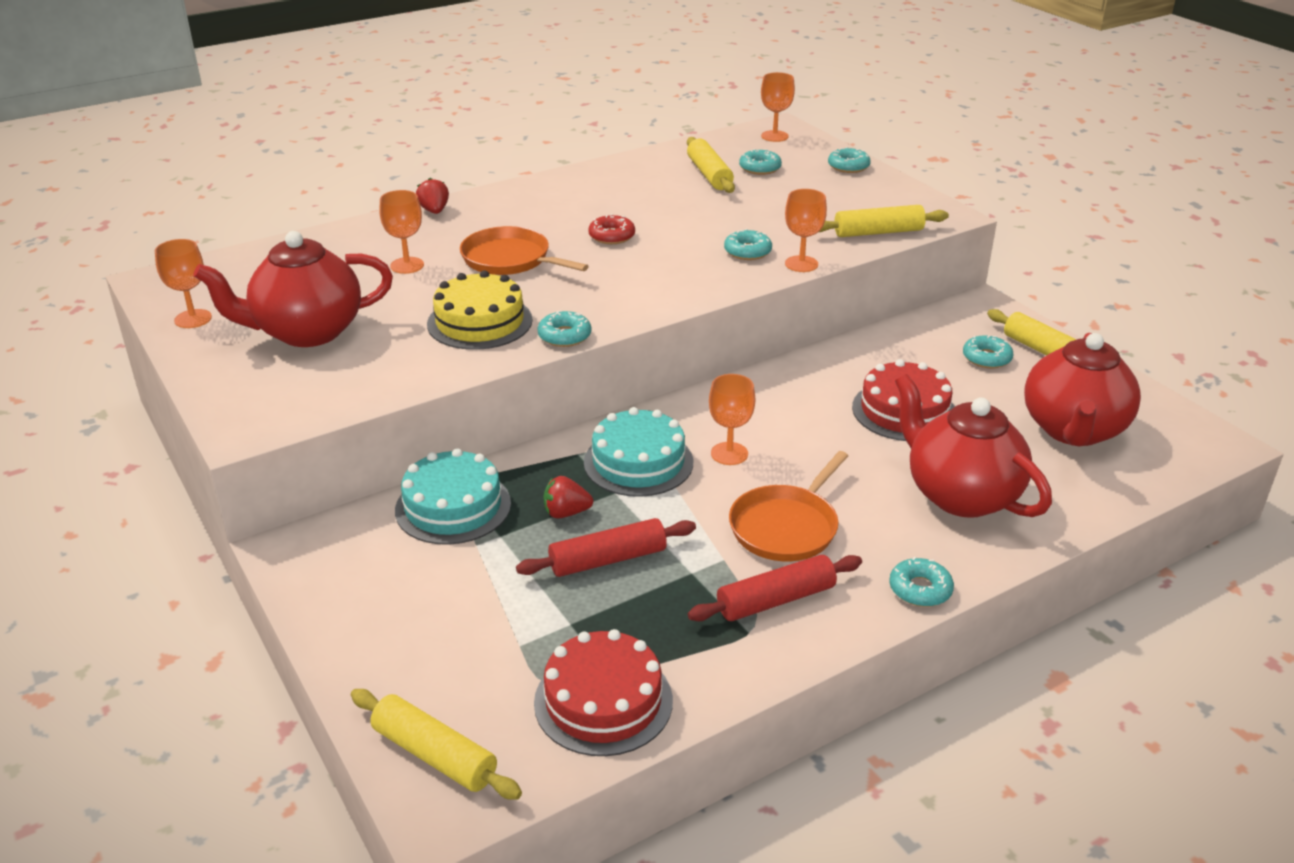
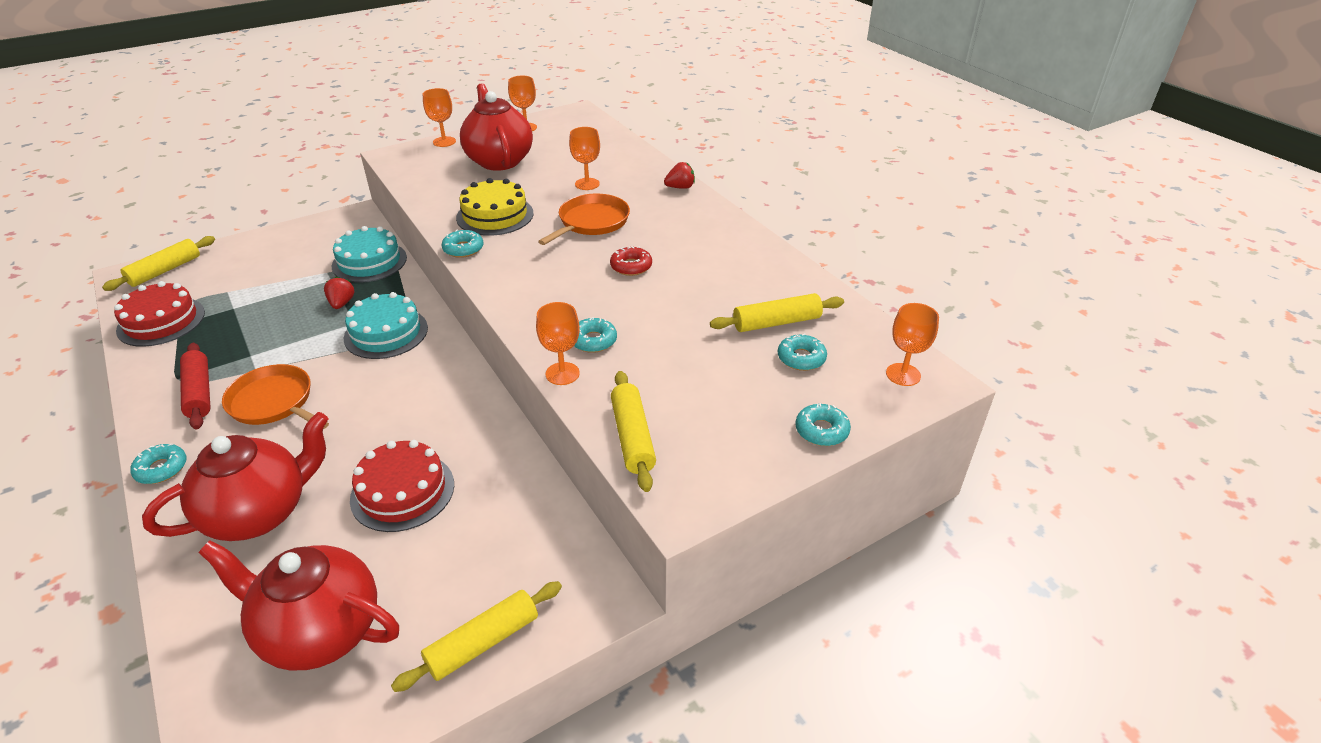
camera: 90 degrees right, 5 degrees up
red rolling pin [516,518,696,577] -> none
orange goblet [709,374,755,465] -> orange goblet moved to [423,88,456,147]
turquoise donut [963,336,1013,368] -> none

